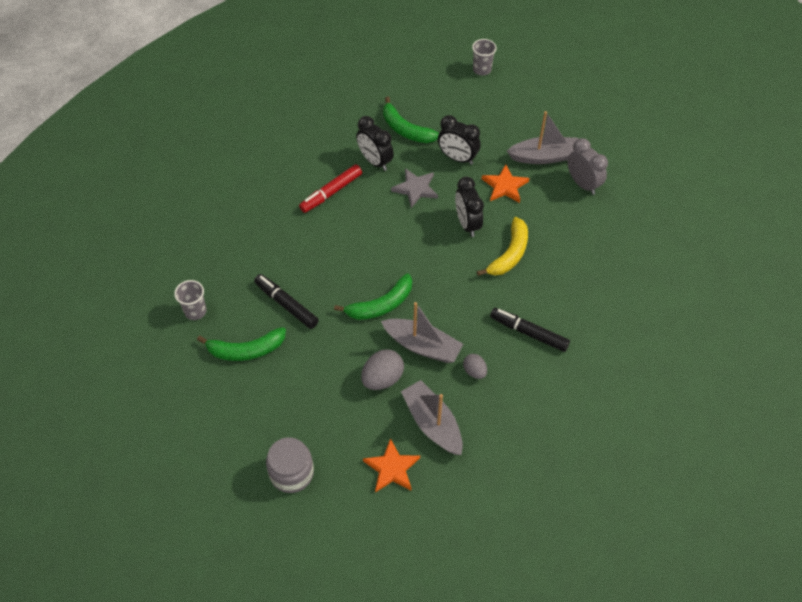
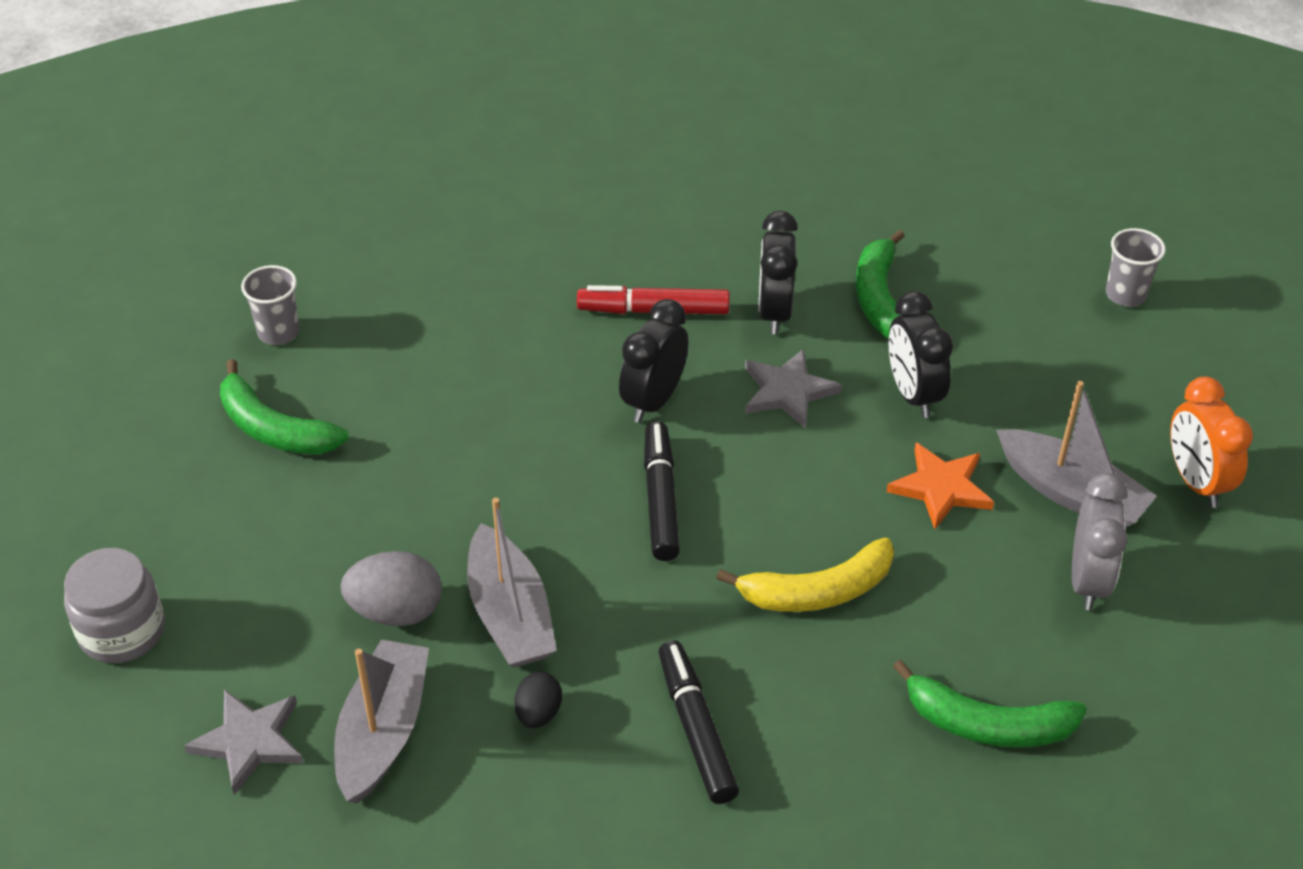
camera: 45 degrees right, 10 degrees down
black marker [254,274,319,329] -> black marker moved to [644,421,680,561]
green banana [334,273,412,320] -> green banana moved to [893,659,1087,747]
orange star [363,438,420,493] -> grey star [184,690,304,795]
black clock [455,177,484,237] -> black clock moved to [619,299,688,423]
grey egg [463,354,487,379] -> black egg [514,672,562,728]
none -> orange clock [1170,376,1253,508]

